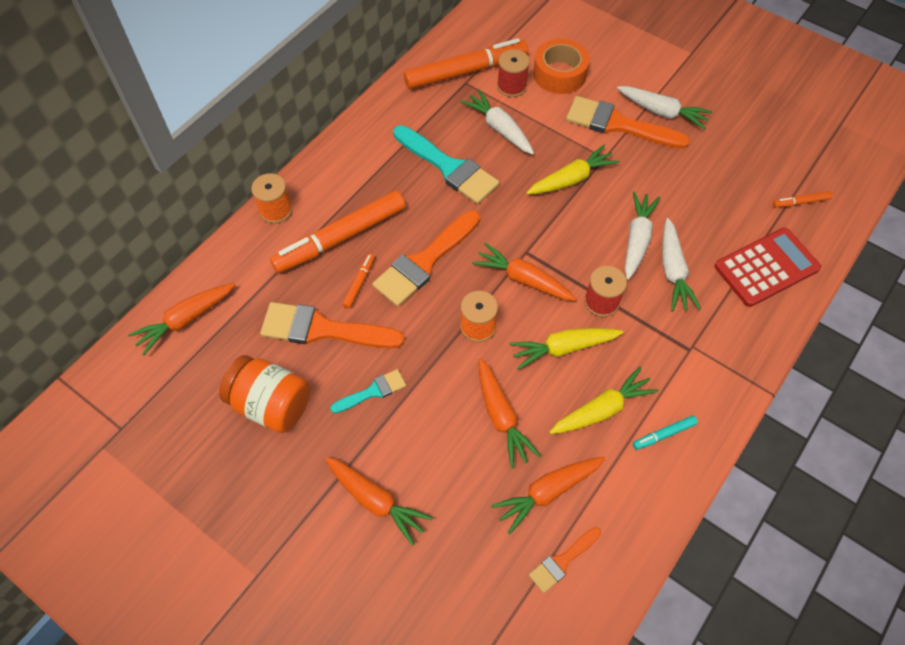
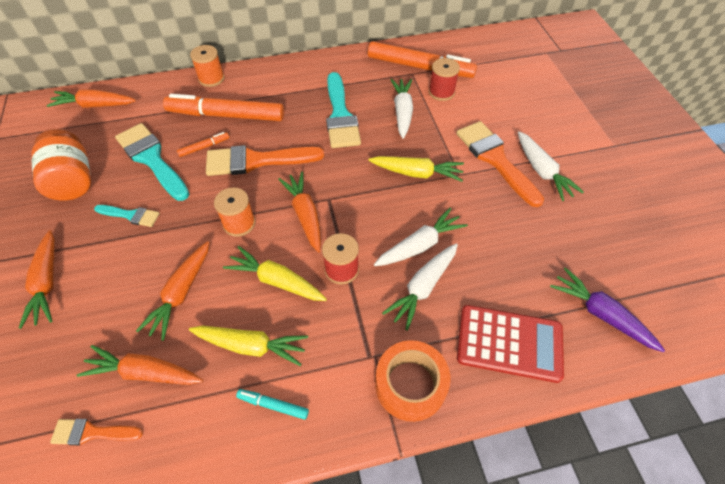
camera: 40 degrees right, 5 degrees down
orange brush [260,302,405,348] -> turquoise brush [115,123,190,201]
orange tape [533,39,590,94] -> orange tape moved to [375,340,451,422]
orange marker [773,191,833,208] -> purple carrot [550,267,665,352]

